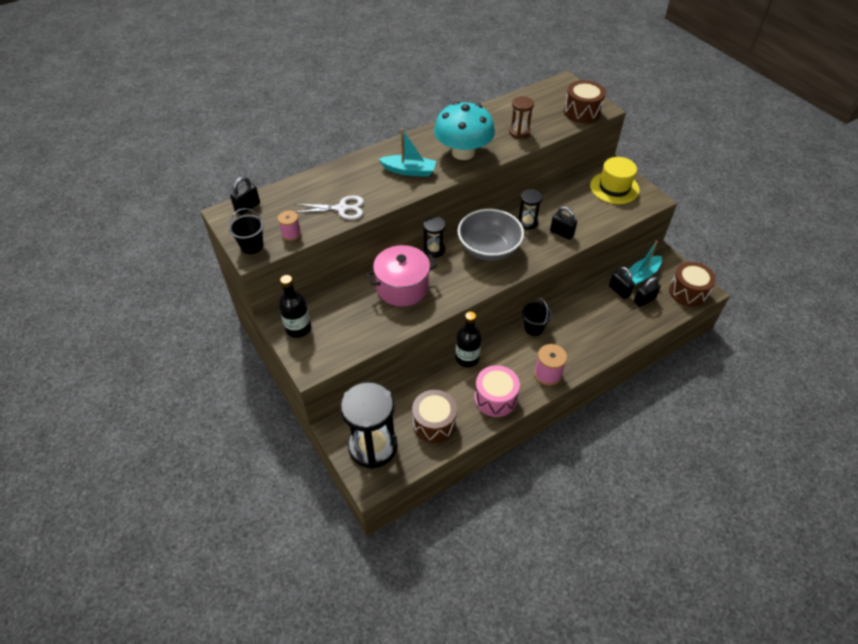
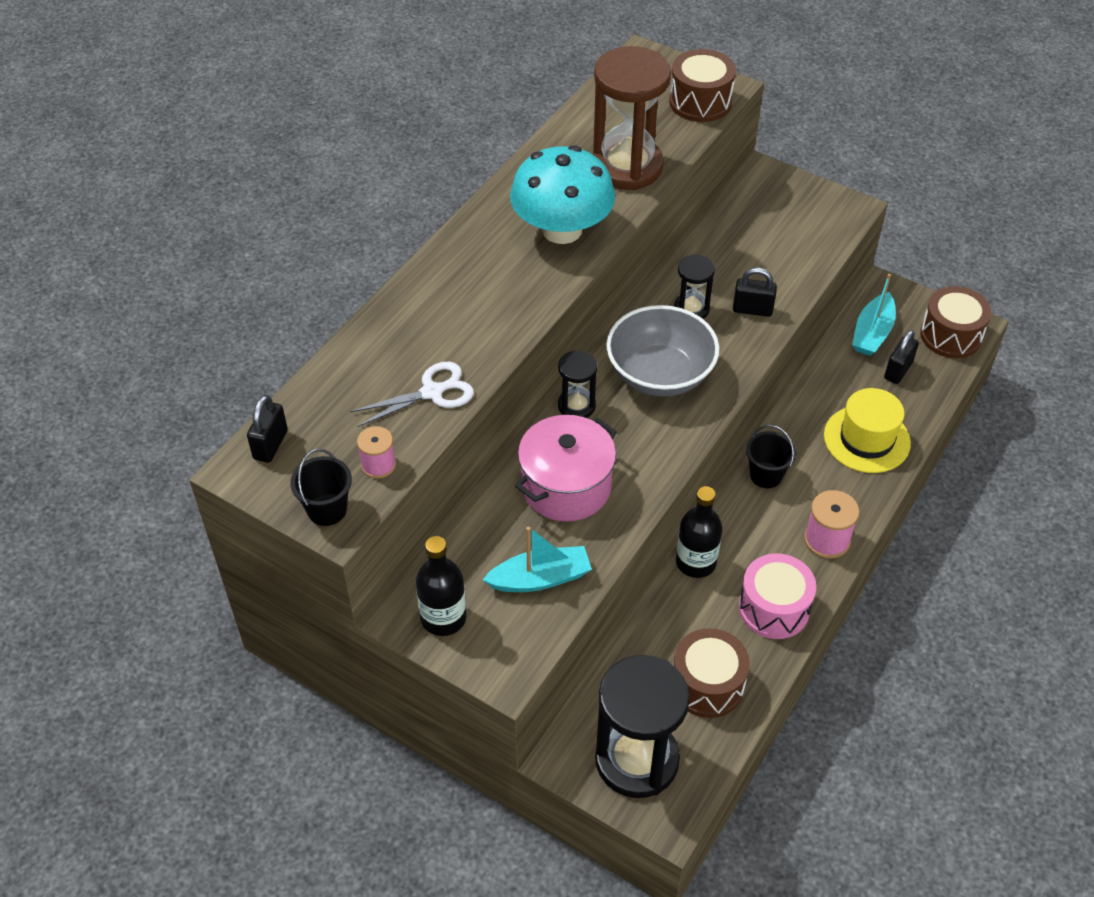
camera: 25 degrees left, 0 degrees up
turquoise boat [379,129,436,177] -> turquoise boat moved to [483,526,592,592]
brown hourglass [509,96,534,139] -> brown hourglass [592,46,671,190], size x2.01
yellow hat [590,157,640,204] -> yellow hat moved to [824,388,911,473]
black padlock [609,267,635,299] -> none

